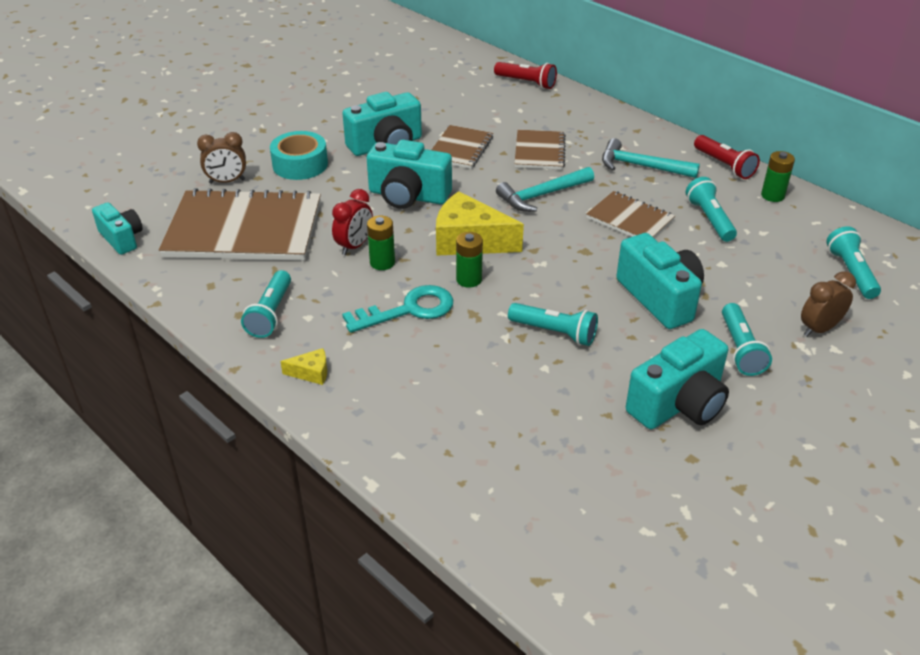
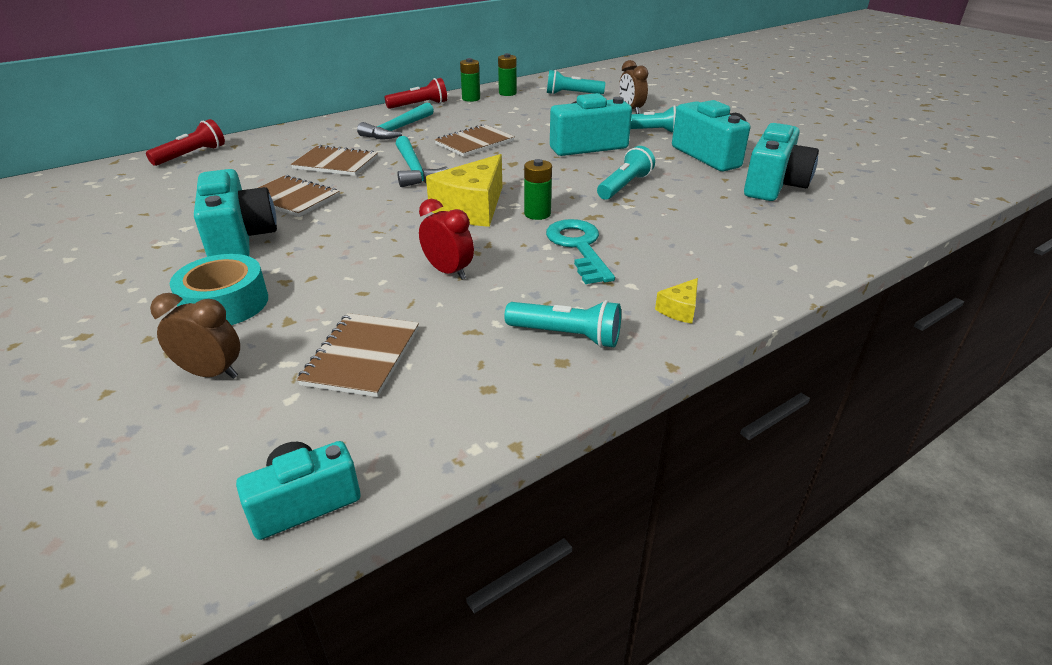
camera: 80 degrees left, 5 degrees down
brown notebook [159,188,321,261] -> brown notebook [297,313,419,397], size x0.52
brown clock [197,132,246,184] -> brown clock turned 75 degrees counterclockwise [150,293,240,379]
yellow cheese [280,348,327,385] -> yellow cheese turned 150 degrees counterclockwise [655,278,698,324]
turquoise camera [367,140,452,209] -> turquoise camera moved to [744,123,819,201]
green battery [367,216,395,270] -> green battery moved to [498,53,517,96]
turquoise flashlight [686,177,737,242] -> none

